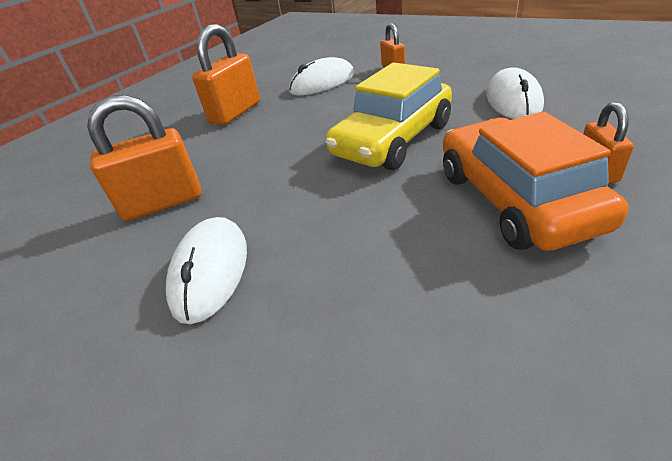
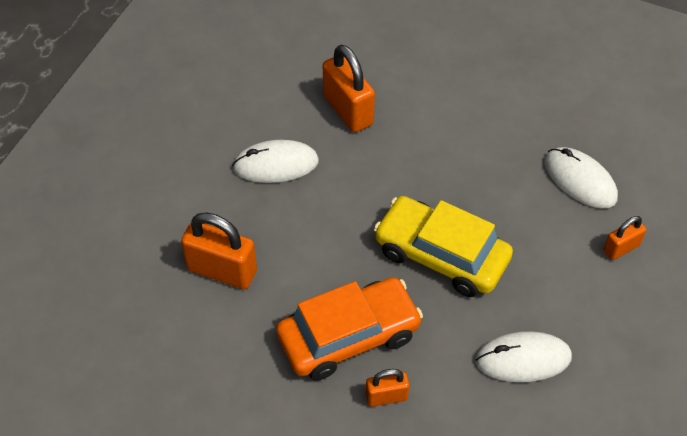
camera: 75 degrees right, 15 degrees up
orange padlock [192,24,260,125] -> orange padlock moved to [181,212,257,289]

